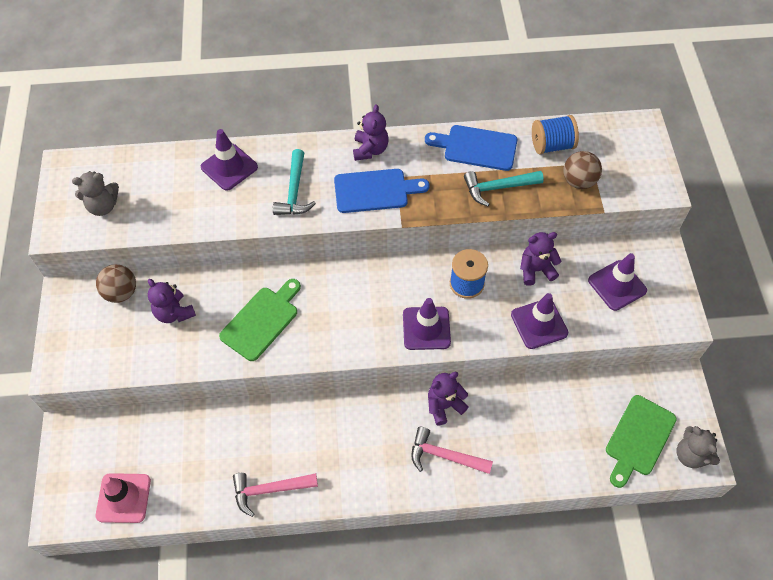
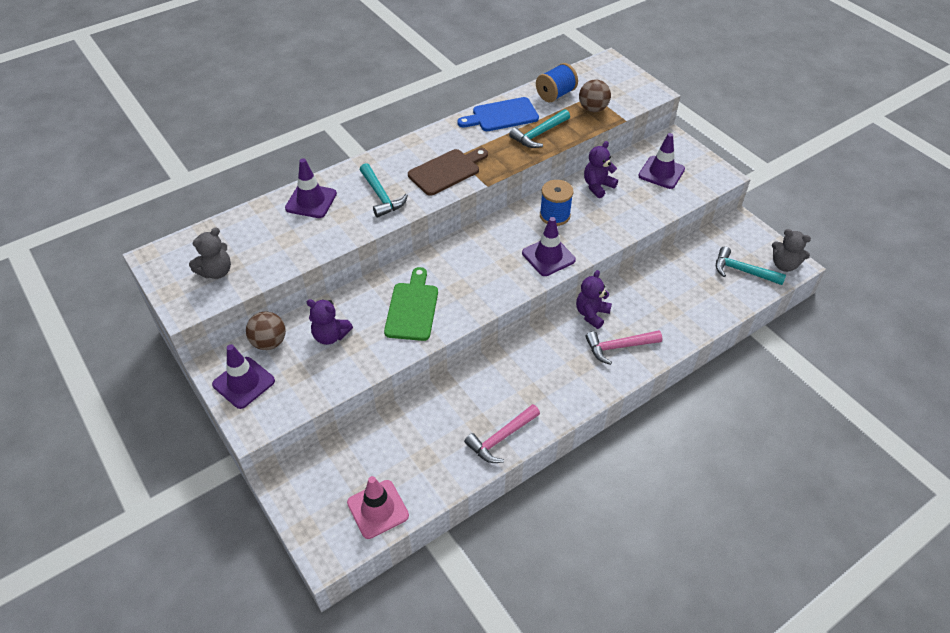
camera: 30 degrees left, 10 degrees down
blue cutting board [334,169,430,213] -> brown cutting board [408,148,488,196]
purple teddy bear [353,104,389,161] -> none
purple traffic cone [511,293,568,349] -> purple traffic cone moved to [212,344,275,409]
green cutting board [606,395,677,488] -> turquoise hammer [716,246,786,285]

